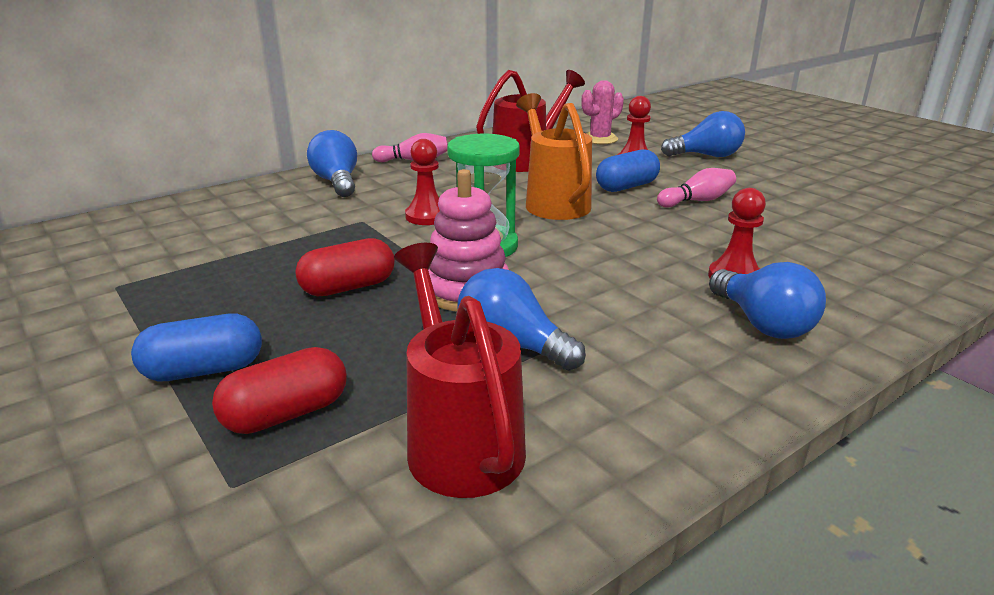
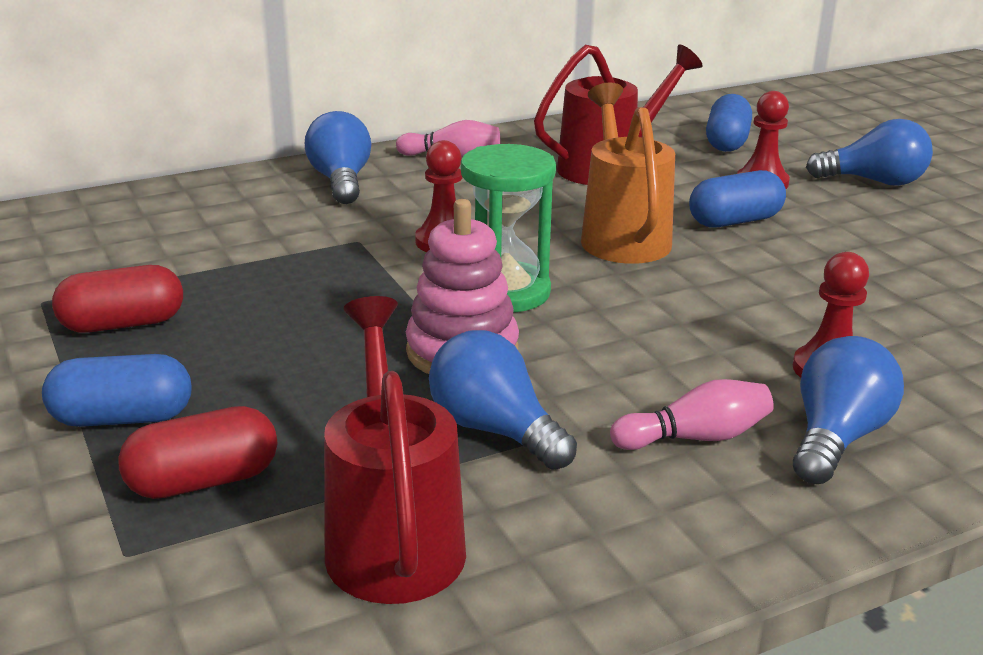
camera: 10 degrees right, 0 degrees up
red capsule [295,238,395,296] -> red capsule moved to [52,265,183,333]
pink cactus [582,80,624,144] -> blue capsule [706,94,752,152]
pink bowling pin [657,168,736,208] -> pink bowling pin moved to [610,379,774,450]
blue light bulb [709,262,826,339] -> blue light bulb turned 135 degrees counterclockwise [793,336,904,484]

